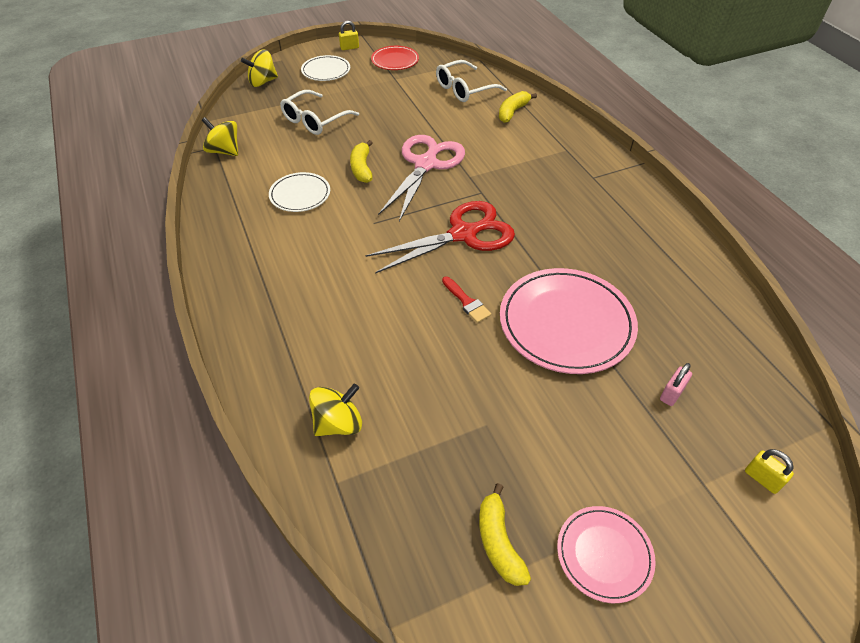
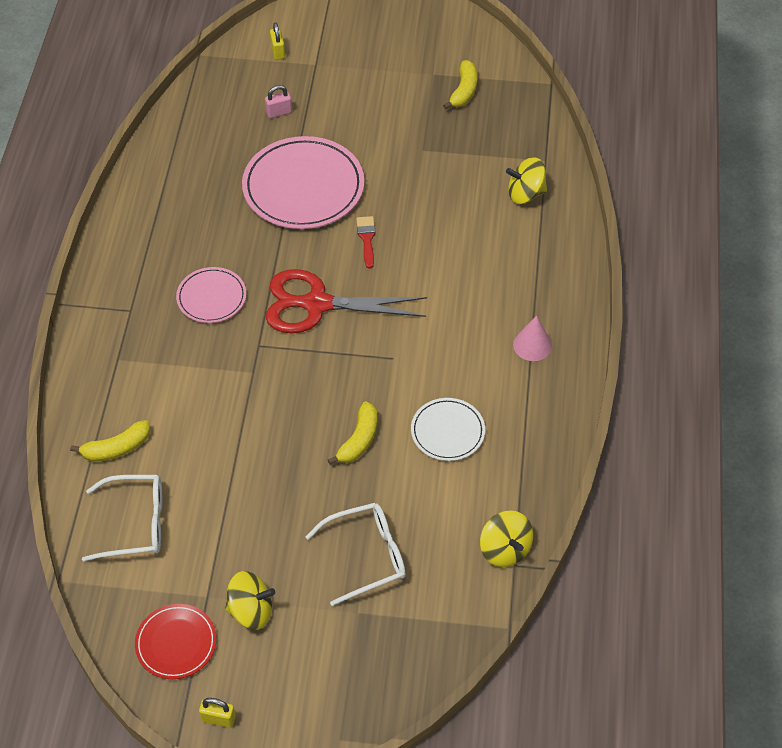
camera: 150 degrees left, 5 degrees up
yellow spinning top [241,49,278,87] -> yellow spinning top moved to [225,571,275,630]
white plate [301,55,350,81] -> none
pink scissors [378,135,465,221] -> none
pink plate [557,506,656,603] -> pink plate moved to [176,267,246,323]
none -> pink cone [513,315,552,361]

